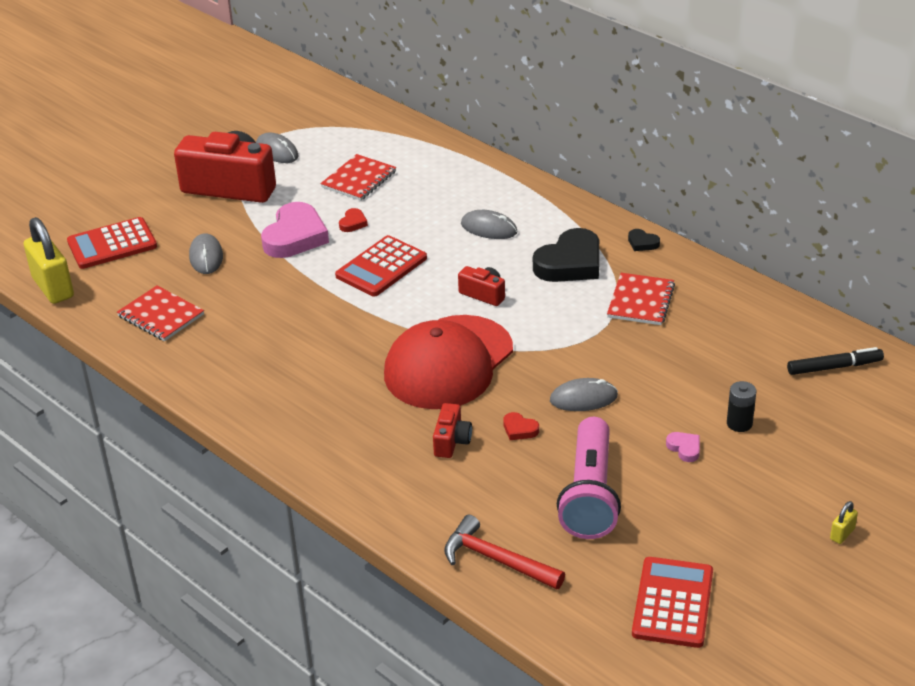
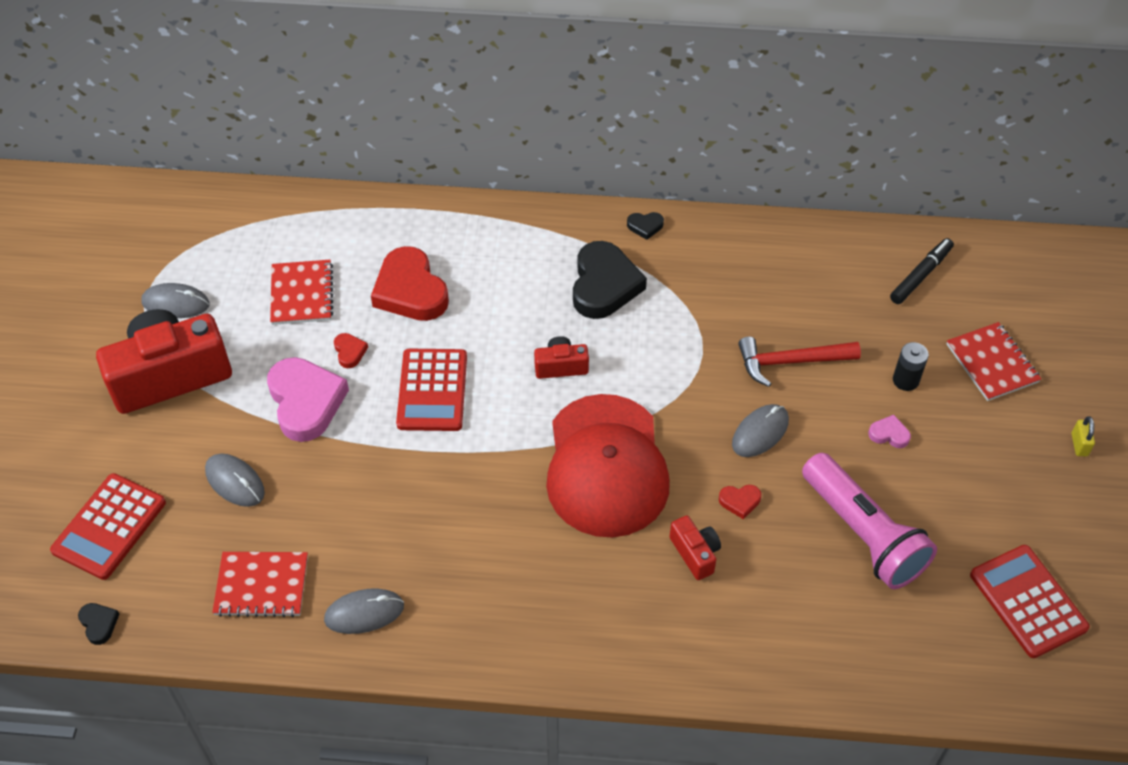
camera: 40 degrees left, 15 degrees up
yellow padlock [24,217,74,304] -> black heart [78,603,119,645]
red hammer [444,515,565,590] -> red hammer moved to [738,337,861,387]
grey mouse [461,210,517,239] -> grey mouse moved to [324,589,404,634]
red notebook [607,273,675,325] -> red notebook moved to [947,322,1041,401]
none -> red heart [371,246,449,321]

